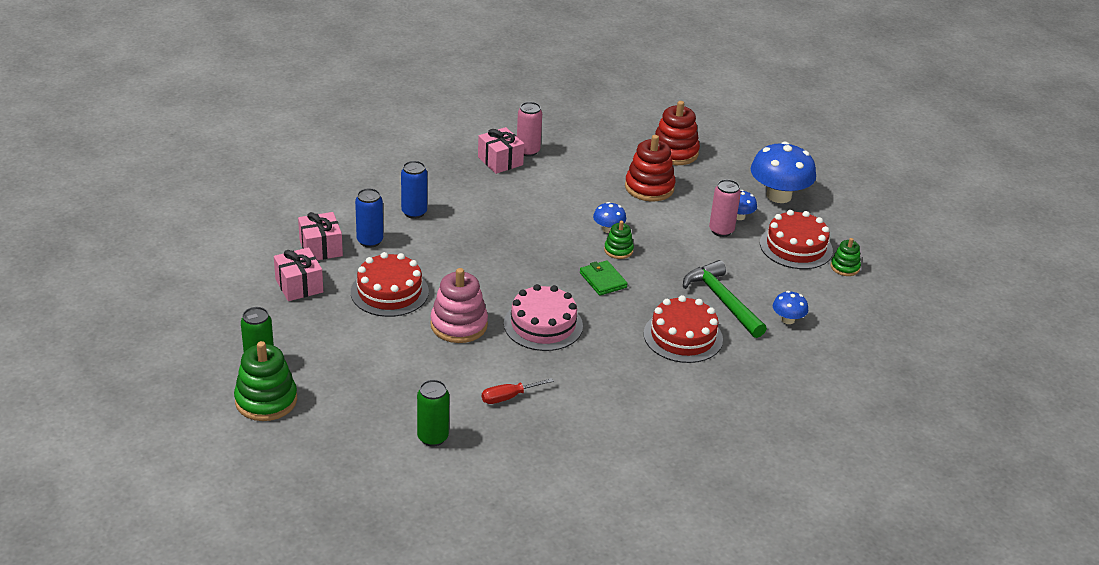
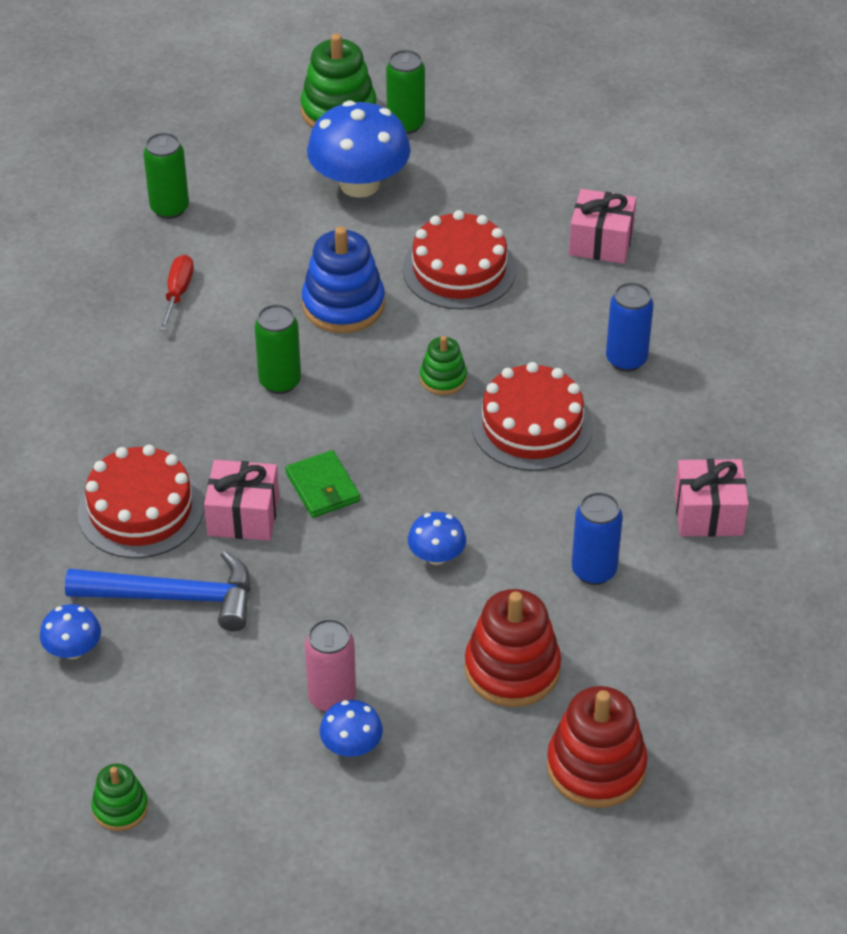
camera: 125 degrees right, 10 degrees up
pink gift [274,247,323,301] -> pink gift moved to [204,460,279,541]
blue can [355,188,383,248] -> blue can moved to [572,492,623,585]
pink stacking toy [430,268,488,343] -> blue stacking toy [302,226,385,333]
pink cake [504,284,583,351] -> green can [254,304,301,394]
pink can [517,102,542,157] -> none
green wallet [580,260,628,296] -> green wallet turned 60 degrees clockwise [285,450,360,518]
green stacking toy [604,221,634,259] -> green stacking toy moved to [420,336,467,395]
green hammer [683,260,767,338] -> blue hammer [65,550,251,631]
blue mushroom [751,141,816,203] -> blue mushroom moved to [307,101,411,198]
red cake [760,210,833,269] -> red cake moved to [471,362,593,471]

